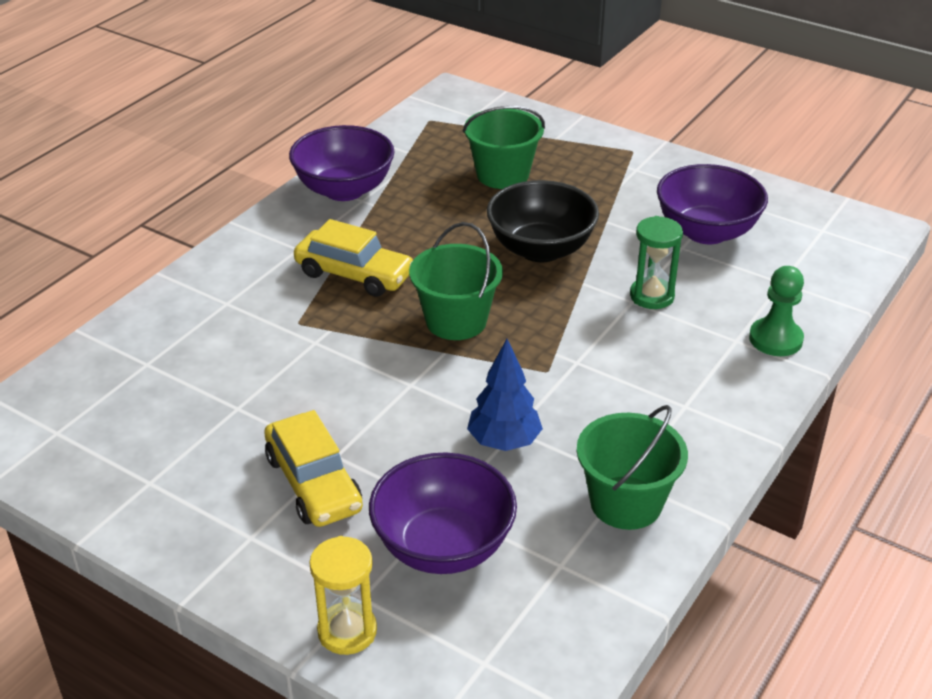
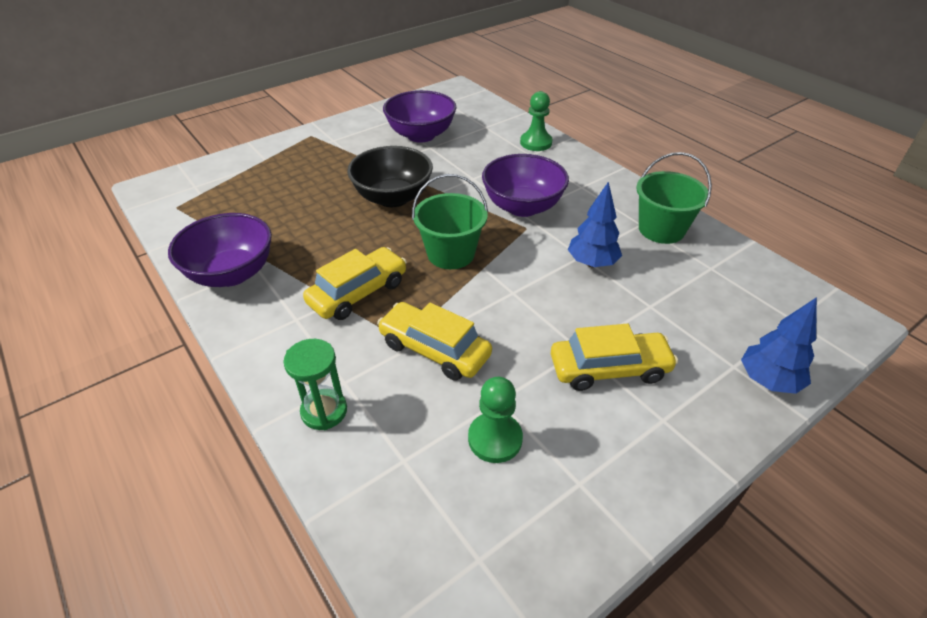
camera: 70 degrees left, 5 degrees up
yellow hourglass [309,536,377,655] -> blue tree [741,297,817,394]
purple bowl [369,453,517,574] -> purple bowl moved to [482,154,569,217]
green bucket [463,106,545,189] -> none
green hourglass [630,216,683,309] -> green hourglass moved to [284,339,347,430]
none -> yellow car [377,302,492,380]
none -> green pawn [468,377,523,463]

